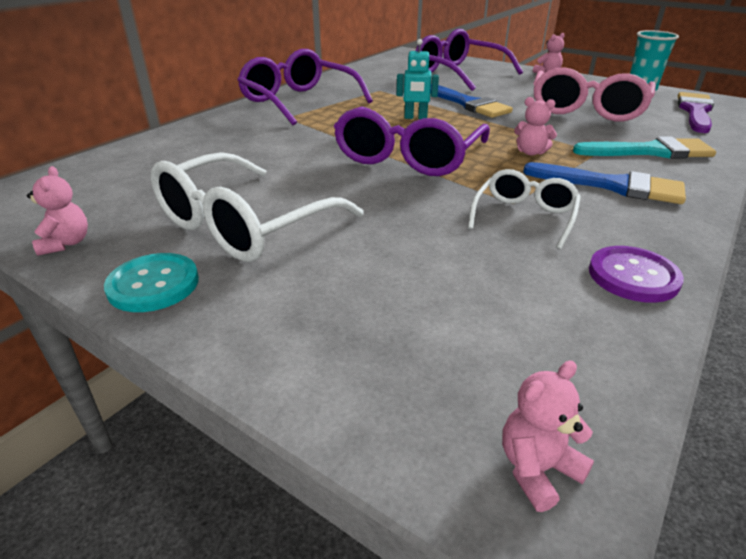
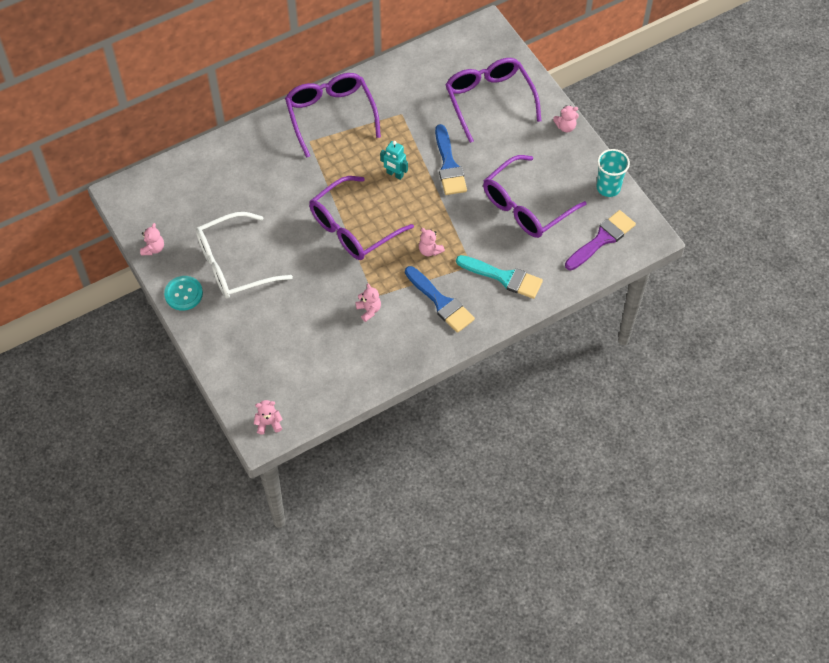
camera: 25 degrees right, 25 degrees up
white glasses [468,169,581,250] -> pink teddy bear [355,284,381,322]
pink glasses [533,67,656,121] -> purple glasses [483,155,587,238]
purple button [589,246,684,303] -> none

